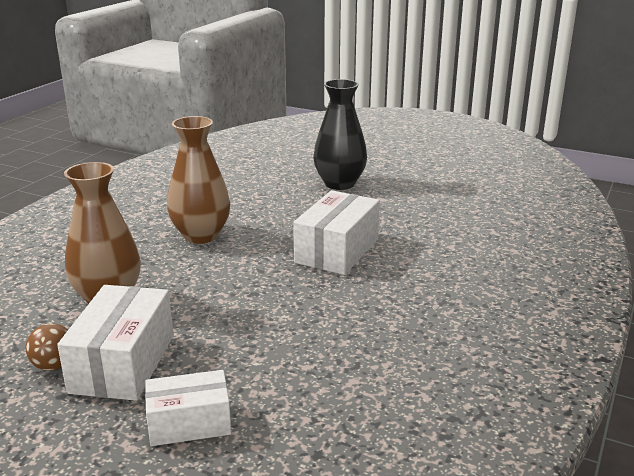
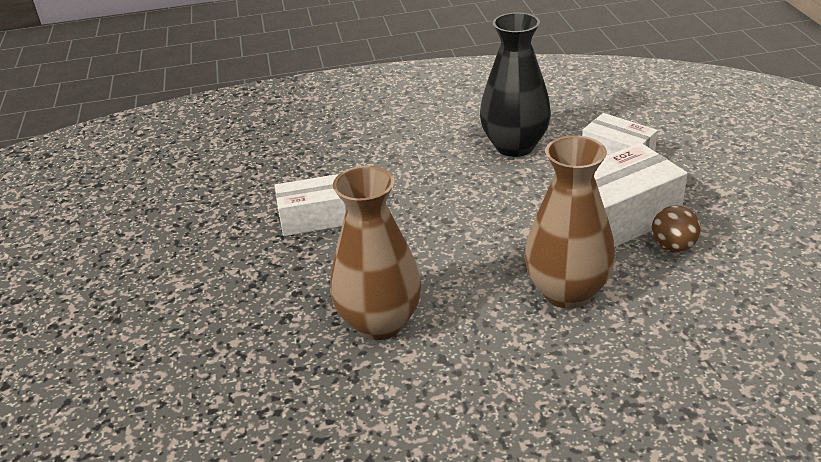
camera: 125 degrees left, 10 degrees up
white box [293,190,380,275] -> white box [275,174,346,236], size x0.65
black vase [313,79,367,190] -> black vase moved to [480,12,551,157]

